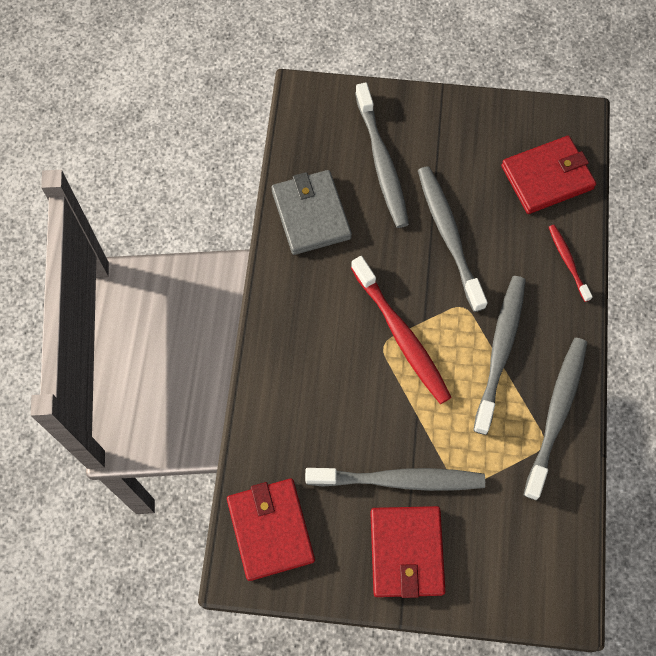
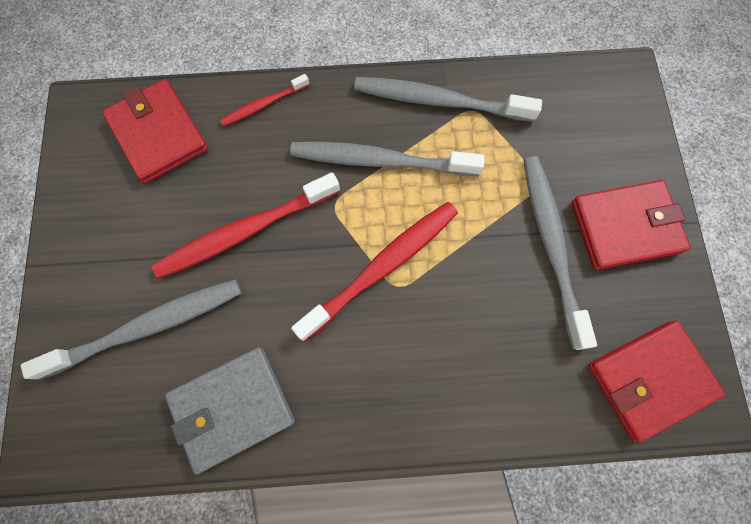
camera: 100 degrees left, 5 degrees up
grey toothbrush [418,166,488,312] -> red toothbrush [152,172,340,279]

